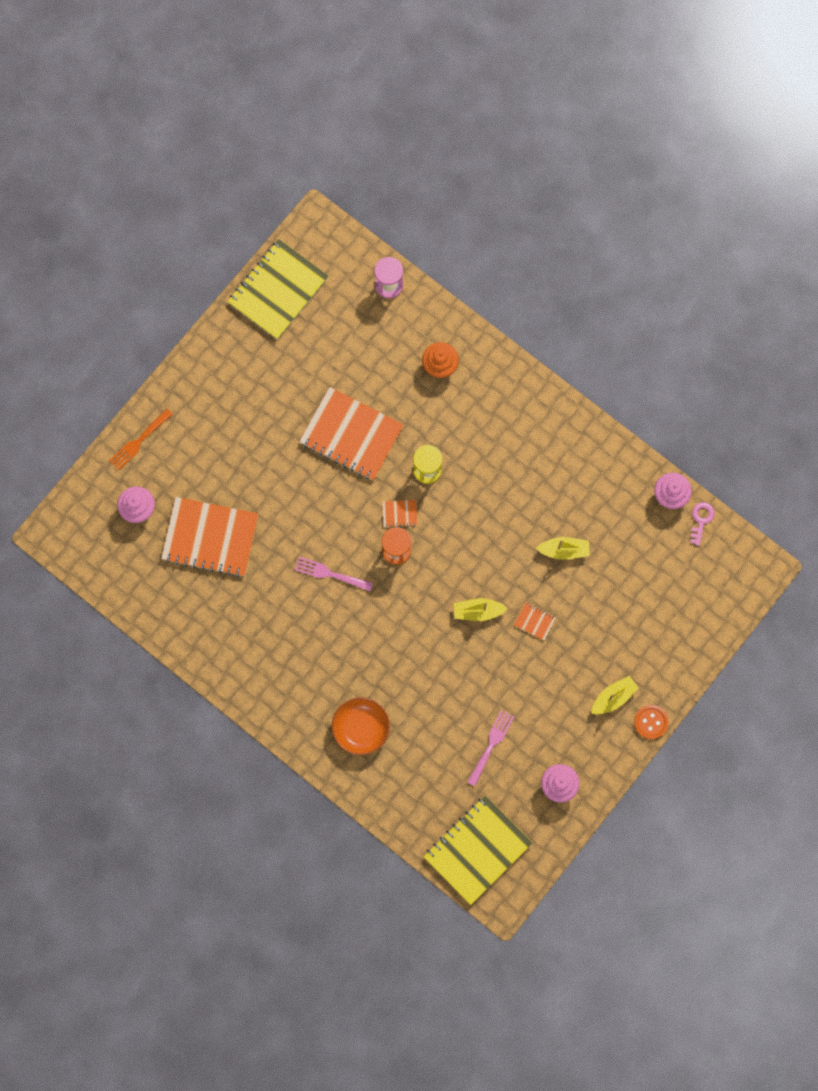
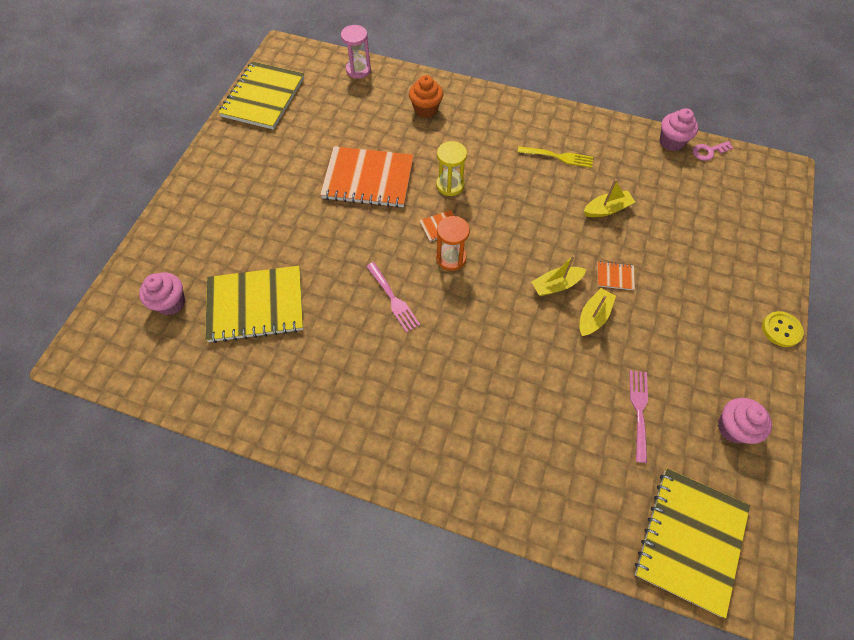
camera: 20 degrees left, 15 degrees down
orange fork [109,409,173,470] -> none
orange notebook [161,497,258,577] -> yellow notebook [205,266,303,343]
pink fork [294,557,373,591] -> pink fork turned 120 degrees counterclockwise [366,262,420,333]
orange bowl [332,697,390,755] -> none
yellow boat [591,676,639,714] -> yellow boat moved to [580,288,616,336]
orange button [634,705,669,739] -> yellow button [762,311,804,347]
pink key [690,502,715,546] -> pink key turned 105 degrees counterclockwise [692,141,733,161]
none -> yellow fork [518,146,593,168]

